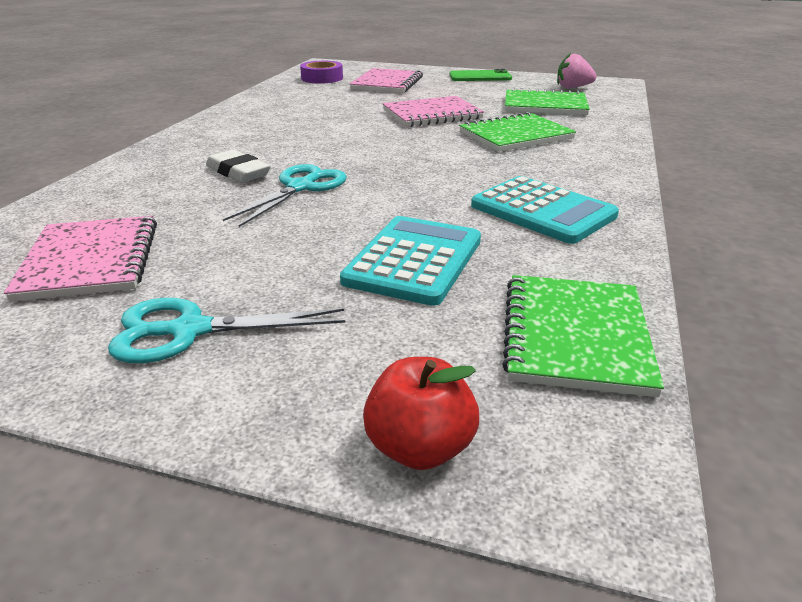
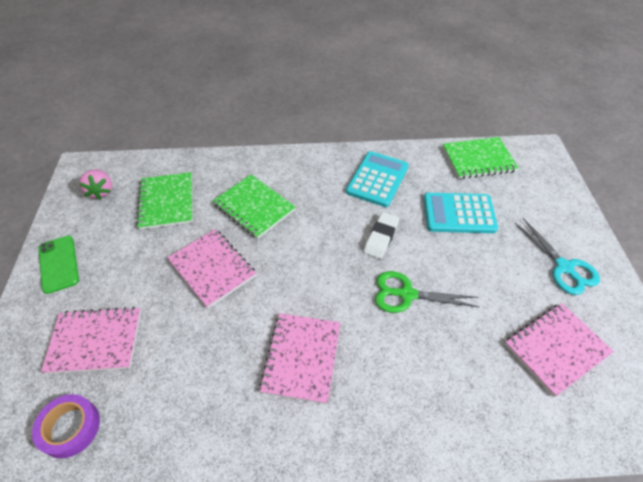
camera: 110 degrees left, 20 degrees up
white eraser [206,150,271,183] -> white eraser moved to [364,212,399,259]
turquoise scissors [223,164,347,227] -> green scissors [375,271,479,313]
red apple [363,357,479,470] -> none
none -> pink notebook [259,313,340,404]

